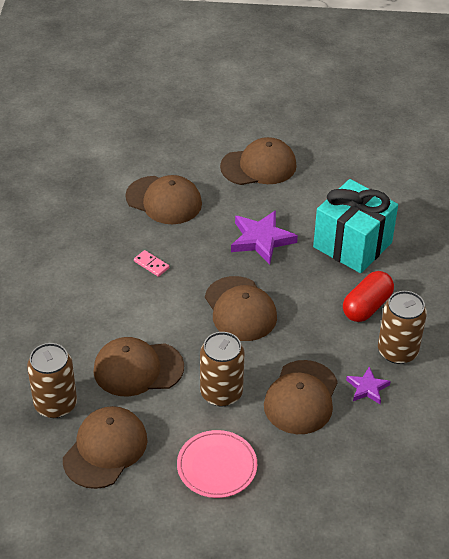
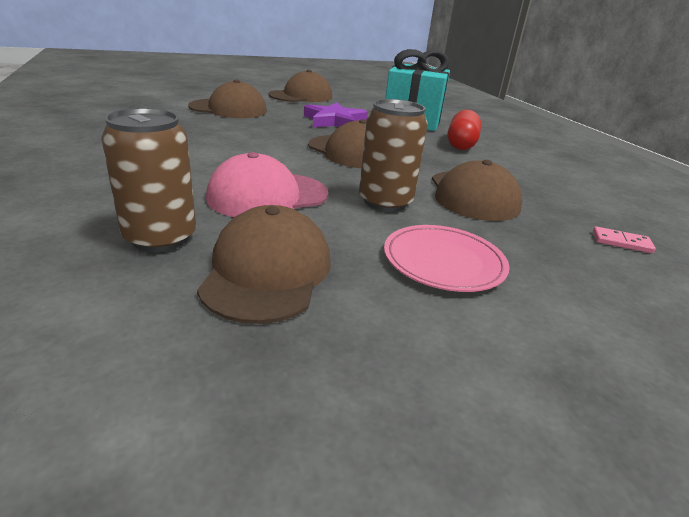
camera: 25 degrees left, 15 degrees down
brown cap [93,337,184,397] -> pink cap [206,152,328,217]
pink domino [134,250,169,277] -> pink domino moved to [593,227,656,253]
purple star [346,366,391,404] -> none
brown can [378,291,427,364] -> none

